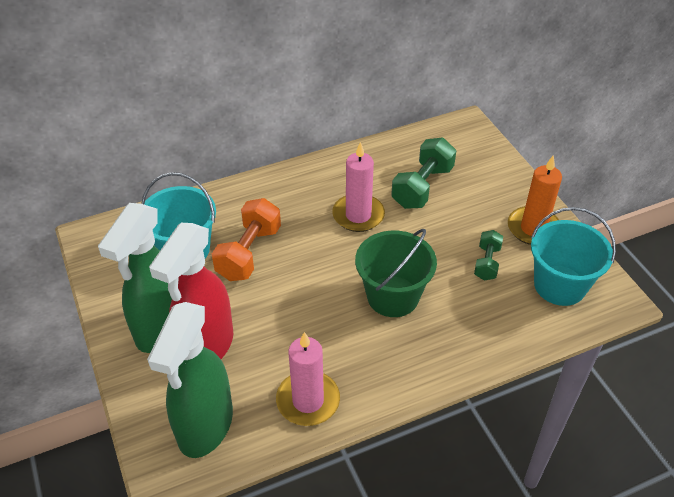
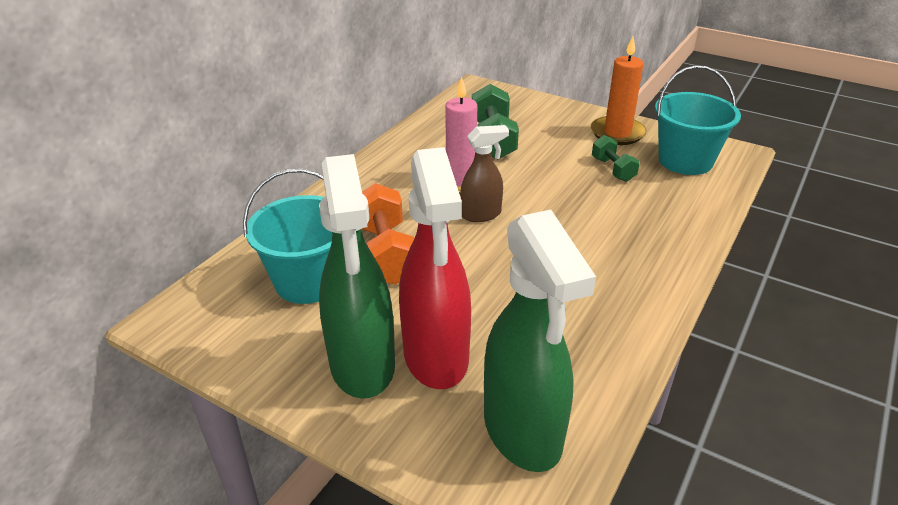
camera: 35 degrees left, 10 degrees down
pink candle [276,332,340,426] -> none
green bucket [355,229,437,317] -> none
none -> brown spray bottle [461,125,509,222]

